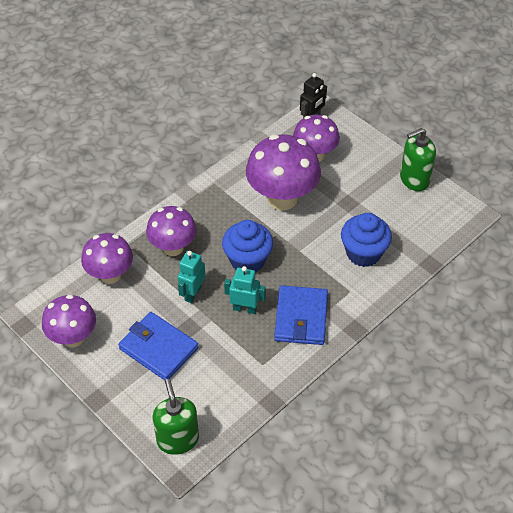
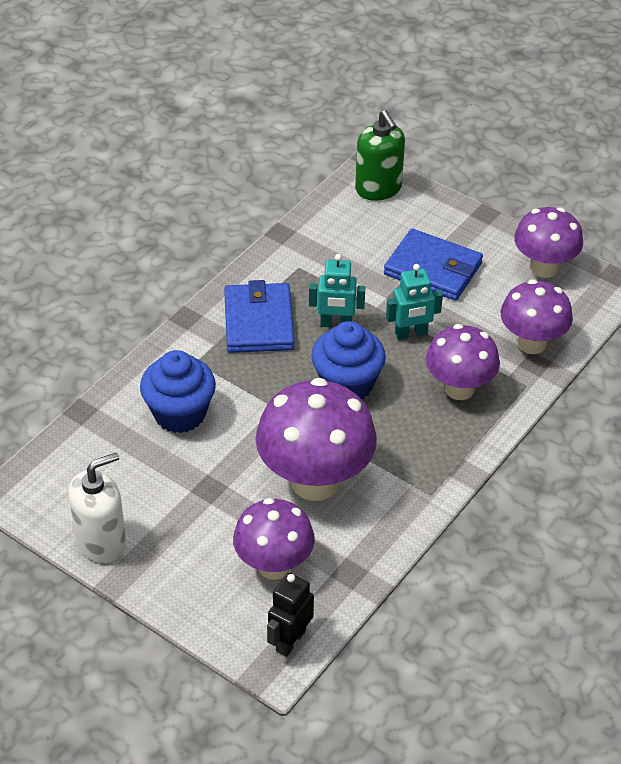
camera: 170 degrees right, 5 degrees down
turquoise robot [178,251,206,303] -> turquoise robot turned 60 degrees clockwise [386,264,443,340]
green soap dispenser [400,128,436,191] -> white soap dispenser [69,452,126,563]

